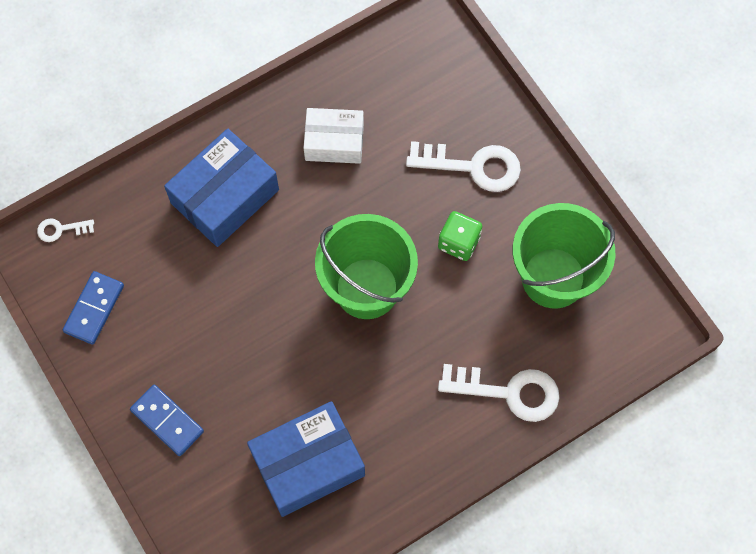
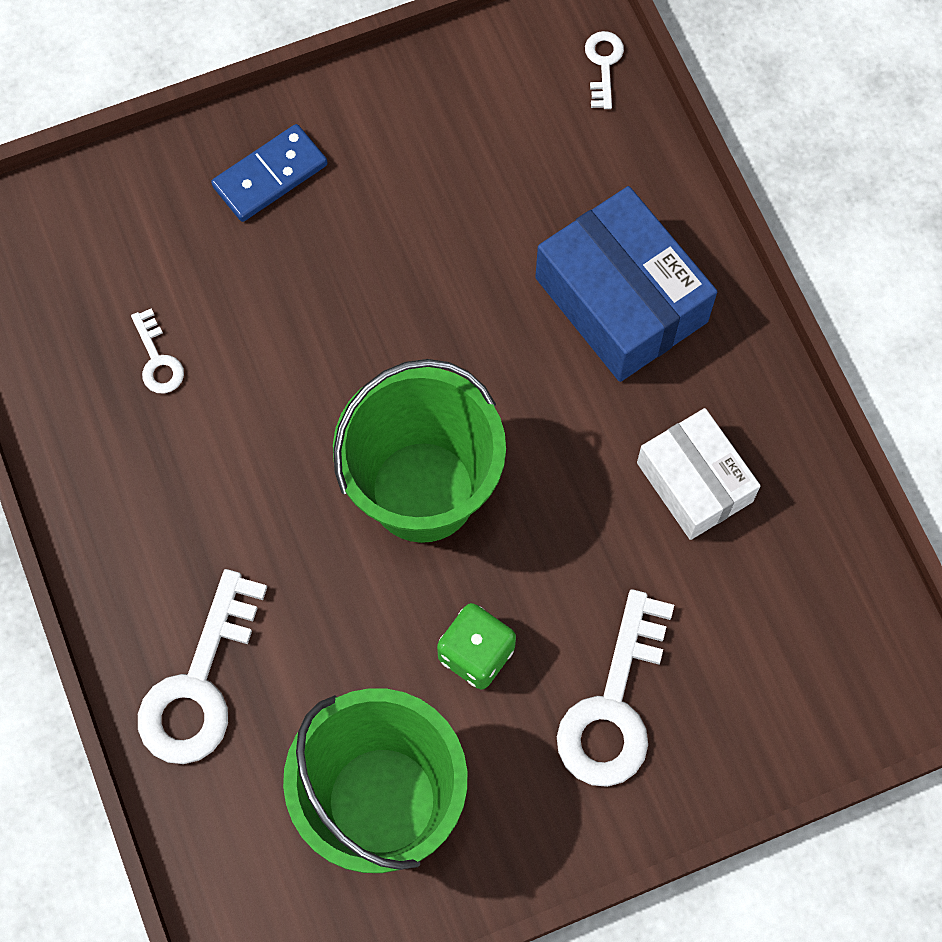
camera: 100 degrees right, 0 degrees up
blue domino [63,271,124,345] -> none
blue box [247,401,365,517] -> white key [131,308,184,394]
white box [304,108,364,164] -> white box turned 45 degrees counterclockwise [637,408,761,540]

